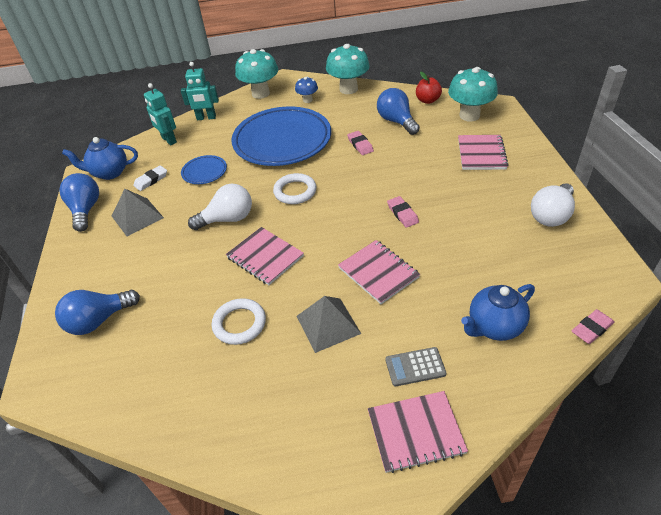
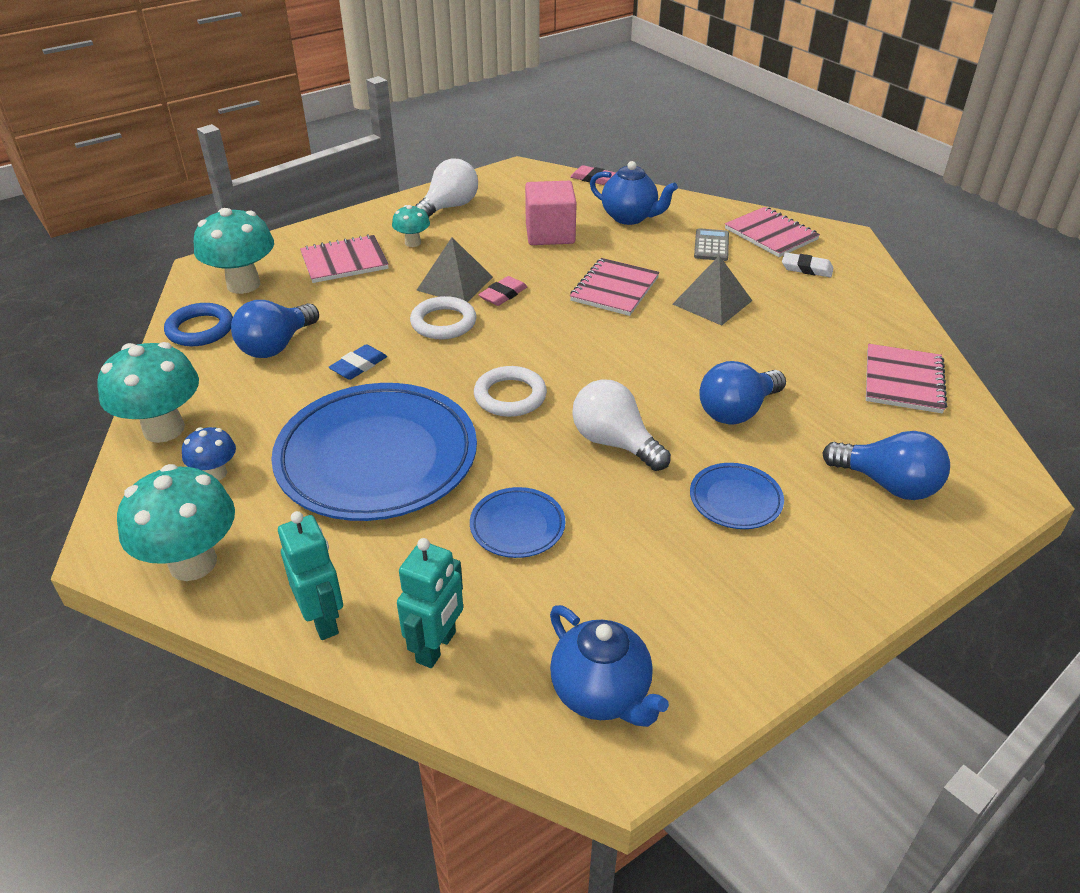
camera: 120 degrees left, 5 degrees down
blue light bulb [59,173,99,232] -> blue light bulb moved to [699,361,786,424]
grey pyramid [112,189,164,236] -> grey pyramid moved to [416,238,493,302]
white eraser [133,165,167,191] -> white eraser moved to [782,252,833,277]
white ring [212,298,266,345] -> white ring moved to [410,296,476,340]
pink notebook [226,227,304,285] -> pink notebook moved to [866,344,947,414]
pink eraser [347,131,374,155] -> blue eraser [329,344,387,380]
grey calculator [386,347,446,386] -> grey calculator turned 135 degrees counterclockwise [694,228,729,261]
red apple [416,71,442,104] -> blue ring [164,303,233,346]
white light bulb [531,183,575,227] -> white light bulb turned 60 degrees counterclockwise [416,159,478,217]
none -> turquoise mushroom [392,205,430,247]
none -> pink cube [525,181,577,245]
none -> blue plate [690,463,784,529]

